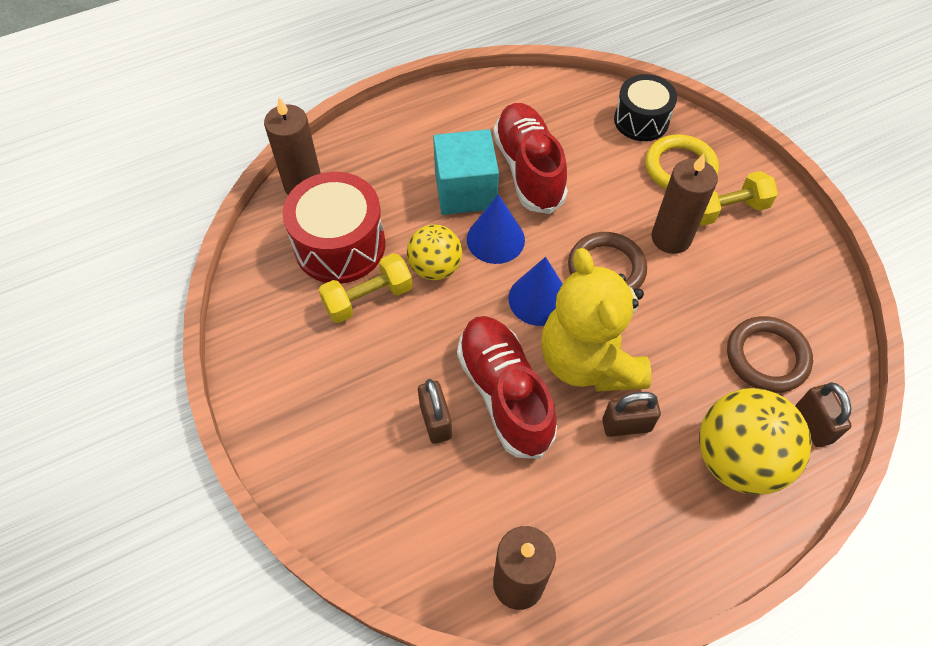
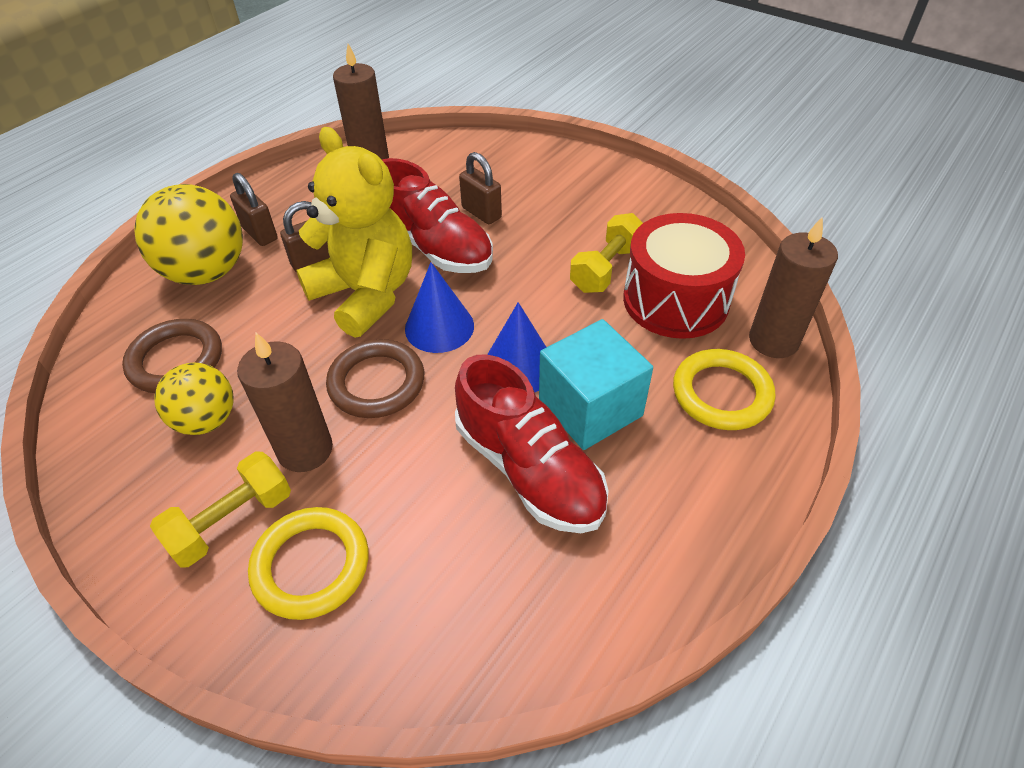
camera: 155 degrees right, 10 degrees down
yellow ball [407,224,462,280] -> yellow ball moved to [154,363,233,435]
black drum [614,74,677,141] -> none
brown padlock [796,382,852,447] -> brown padlock moved to [230,173,278,246]
none -> yellow ring [673,349,775,430]

